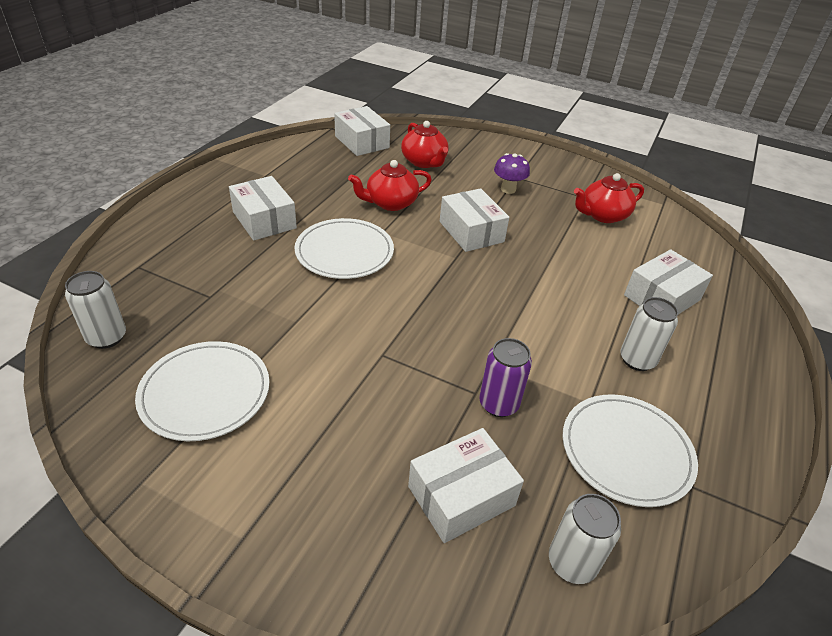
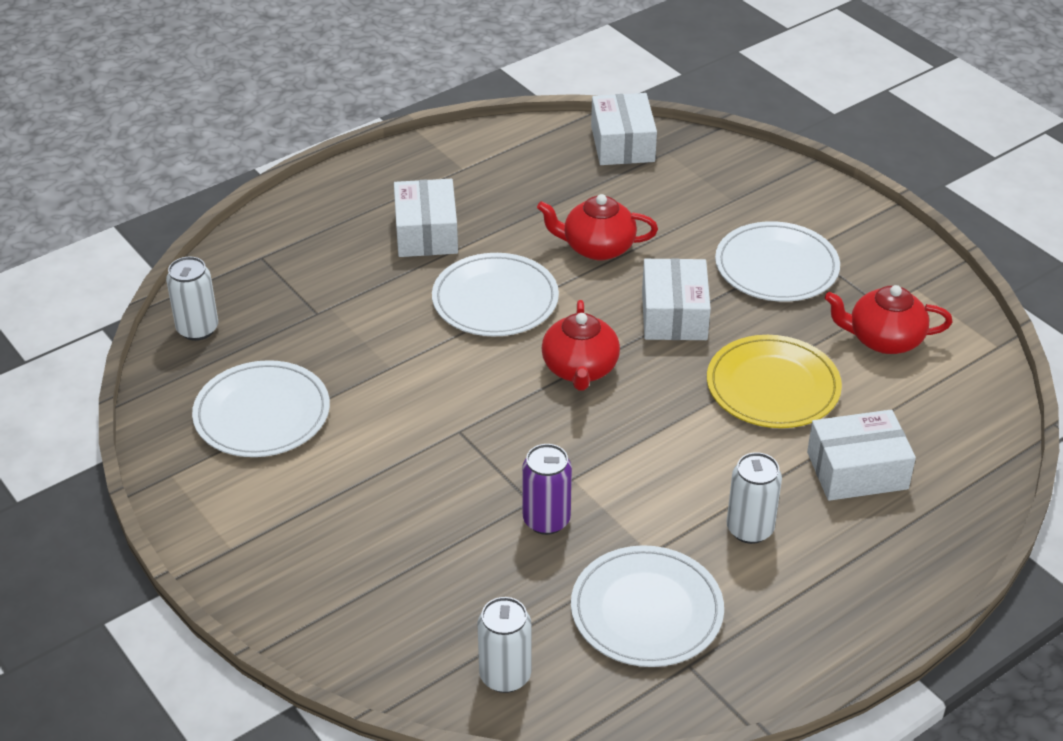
camera: 30 degrees right, 0 degrees up
red teapot [401,121,449,168] -> red teapot moved to [541,300,620,390]
white box [408,428,524,543] -> none
purple mushroom [494,153,530,194] -> white plate [715,221,840,302]
none -> yellow plate [707,335,842,428]

